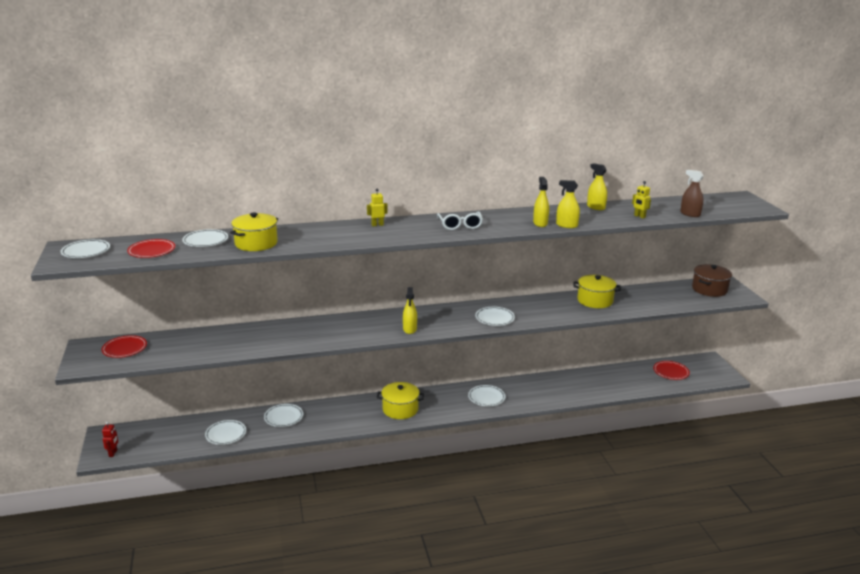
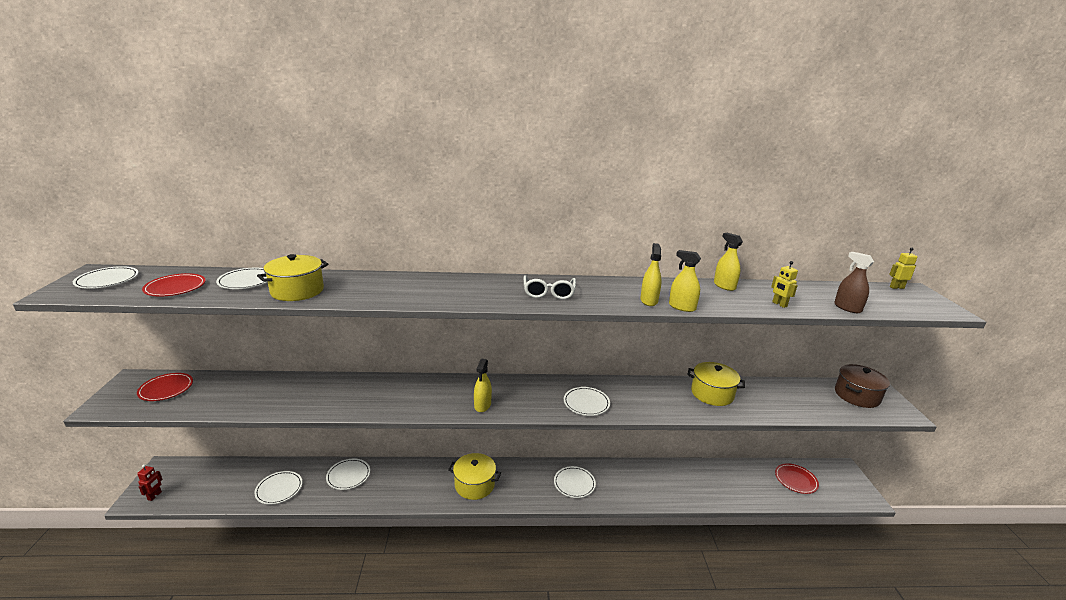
camera: 10 degrees right, 0 degrees up
yellow robot [367,189,388,226] -> yellow robot moved to [889,248,918,289]

